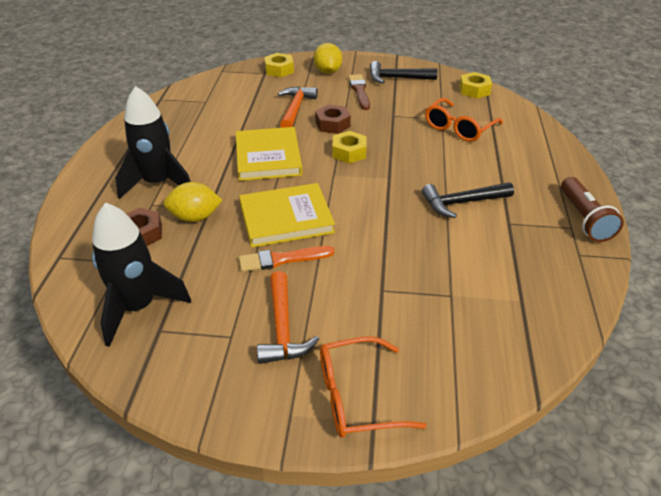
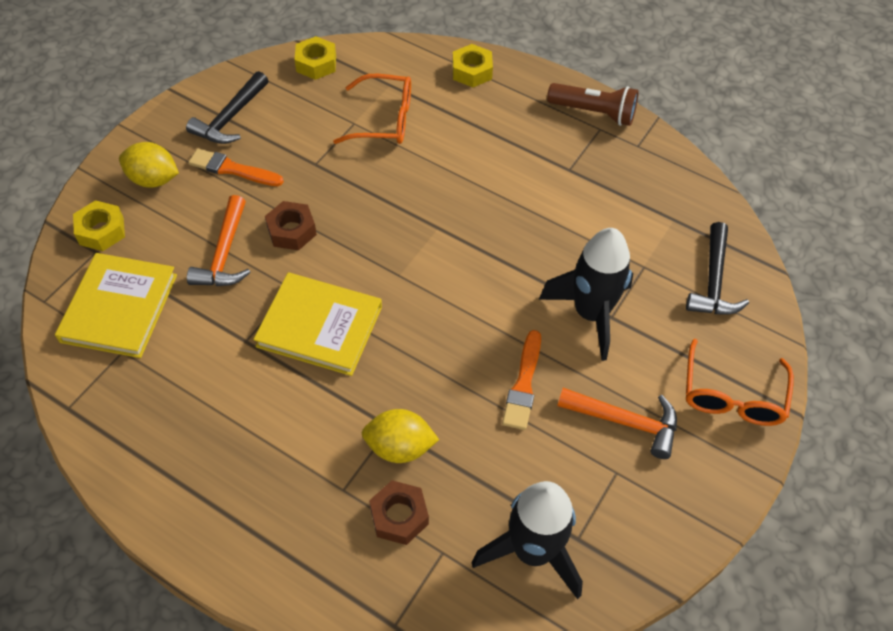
camera: 65 degrees left, 15 degrees up
black rocket [116,86,191,199] -> black rocket moved to [539,228,633,361]
yellow lemon [164,182,222,222] -> yellow lemon turned 75 degrees clockwise [362,409,439,463]
yellow book [239,183,335,248] -> yellow book moved to [55,253,177,358]
orange hammer [278,86,318,128] -> orange hammer turned 120 degrees counterclockwise [187,195,251,286]
yellow nut [332,131,367,164] -> yellow nut moved to [452,44,493,87]
brown brush [348,74,370,110] -> orange brush [188,148,284,186]
black hammer [422,182,514,218] -> black hammer moved to [686,222,749,315]
orange glasses [425,98,503,142] -> orange glasses turned 60 degrees counterclockwise [333,74,411,144]

